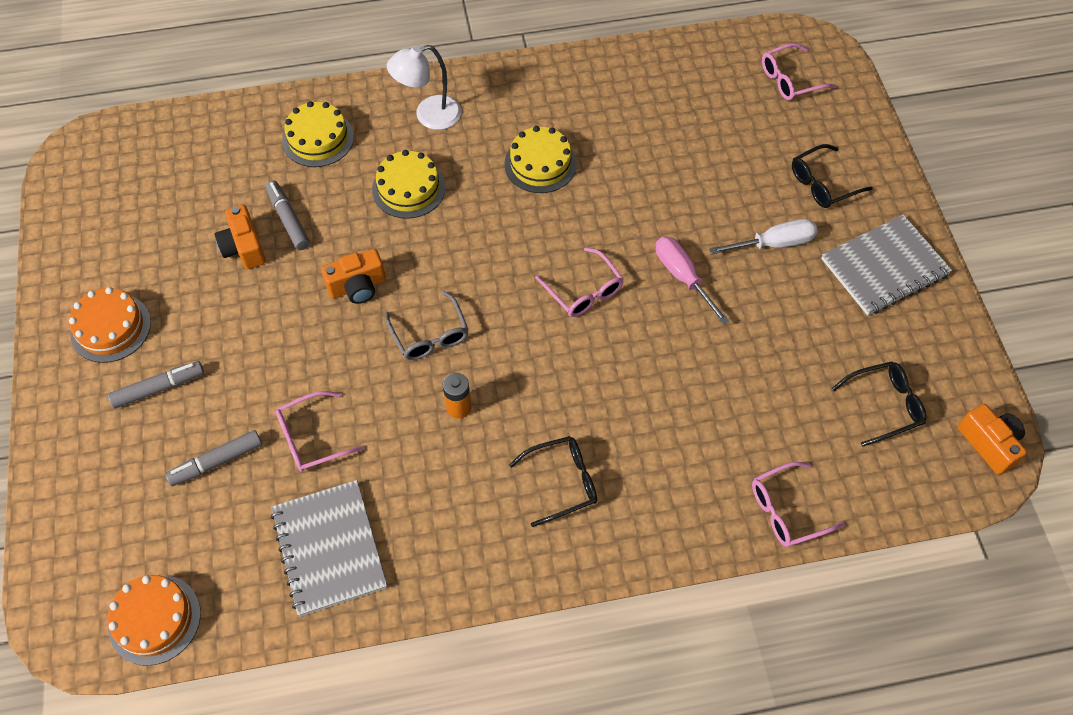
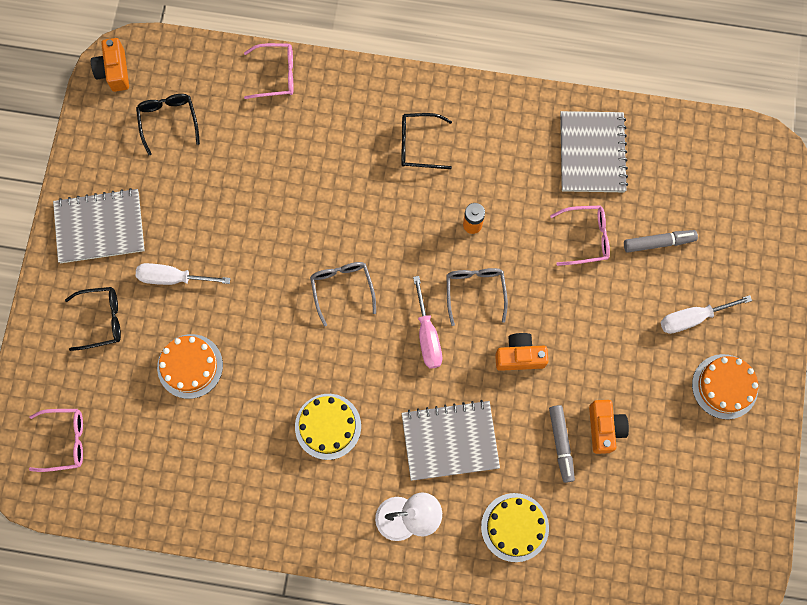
camera: 160 degrees left, 15 degrees up
grey marker [108,361,204,409] -> white screwdriver [661,295,752,334]
orange cake [108,575,201,666] -> orange cake moved to [157,334,223,399]
yellow cake [372,150,446,219] -> grey notebook [402,400,500,481]
pink glasses [535,247,624,317] -> grey glasses [310,262,376,326]
pink screwdriver [656,236,729,324] -> pink screwdriver moved to [413,276,442,369]
black glasses [832,361,926,447] -> black glasses turned 75 degrees clockwise [136,94,200,156]

